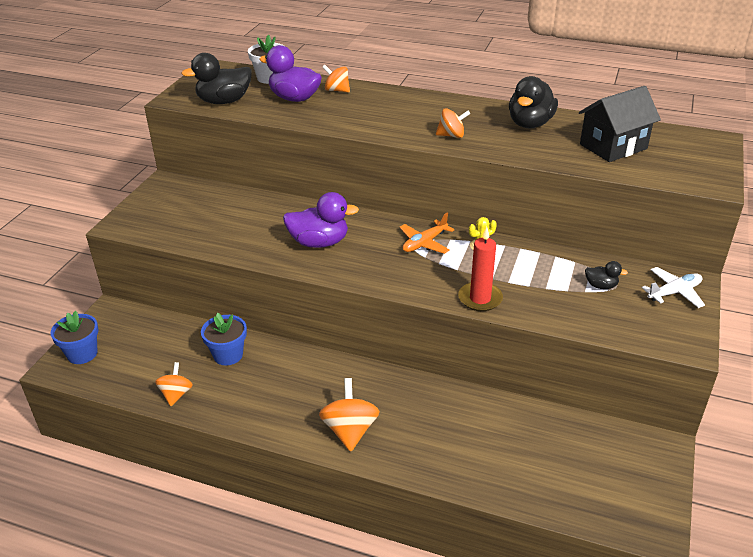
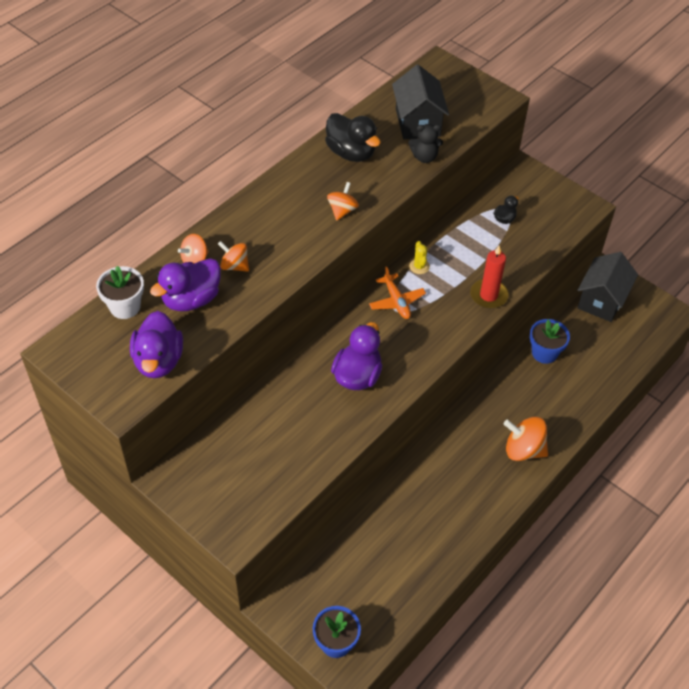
camera: 70 degrees left, 15 degrees up
orange spinning top [155,362,193,406] -> orange spinning top moved to [218,241,249,272]
black duck [181,53,252,104] -> purple duck [130,311,183,378]
blue flower pot [201,313,247,365] -> blue flower pot moved to [530,319,570,364]
white plane [642,267,705,308] -> none
none -> black teddy bear [408,124,443,163]
none -> black house [577,252,638,322]

